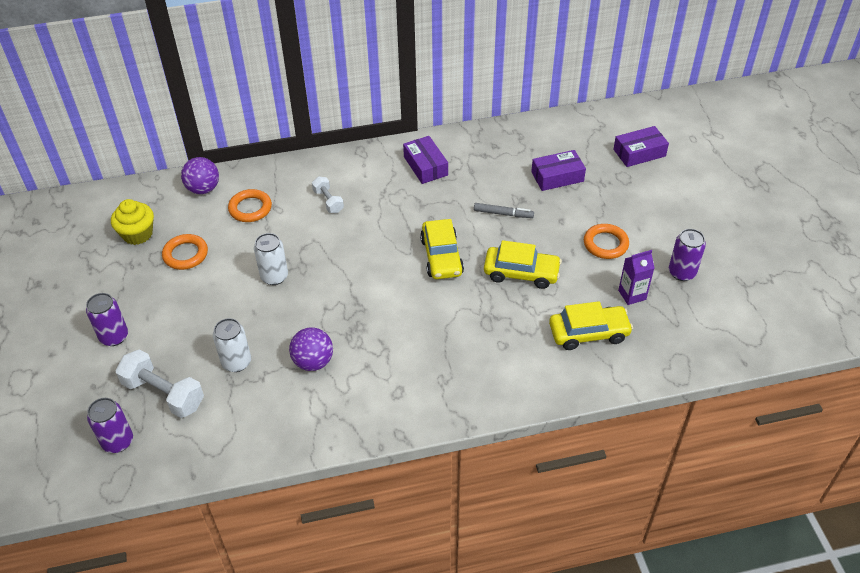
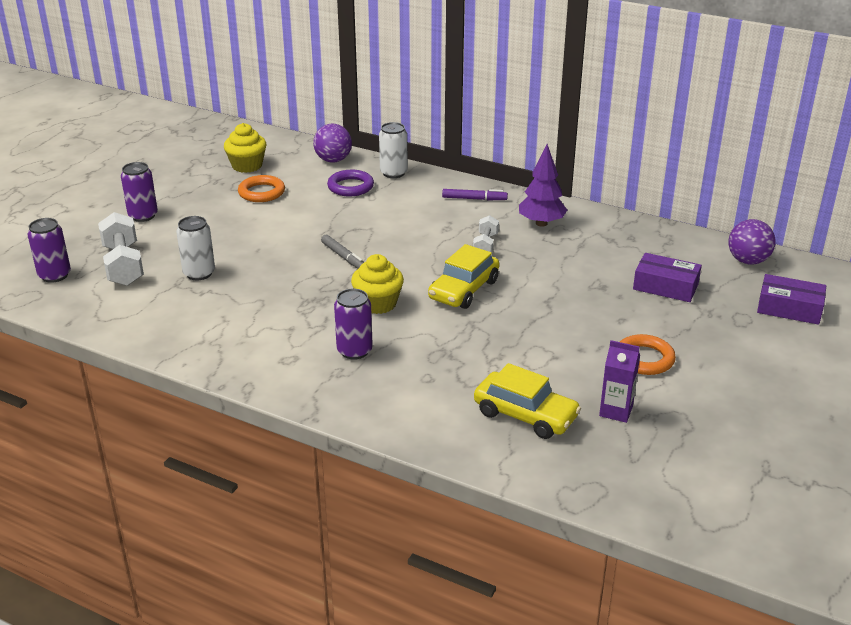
camera: 40 degrees right, 15 degrees down
orange ring [228,189,272,222] -> purple ring [327,170,374,196]
white can [254,233,288,285] -> white can moved to [379,122,408,178]
purple ball [289,327,333,371] -> purple ball moved to [729,219,776,265]
white dumbbell [312,177,344,213] -> white dumbbell moved to [473,215,499,253]
purple box [403,136,448,184] -> purple tree [519,144,567,227]
grey marker [474,203,534,218] -> grey marker moved to [321,235,364,269]
yellow car [484,240,562,289] -> none
purple can [669,229,706,281] -> purple can moved to [334,289,373,360]
none -> yellow cupcake [351,254,404,314]
none -> purple marker [442,189,508,200]

